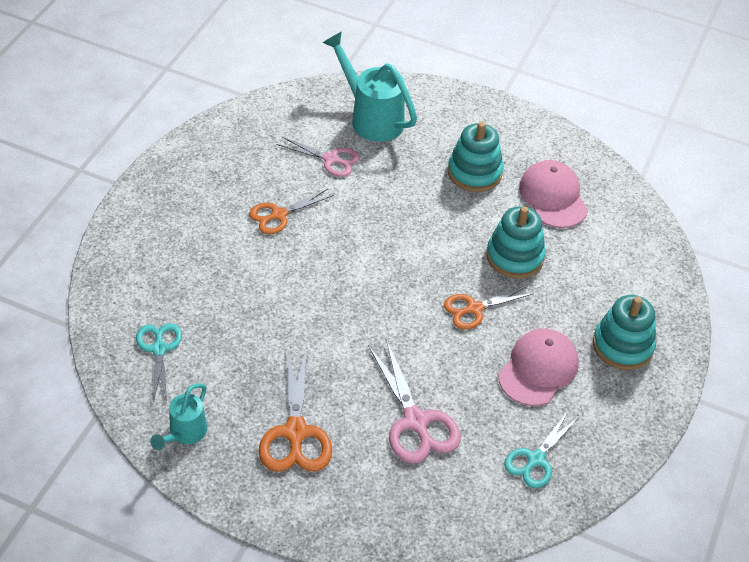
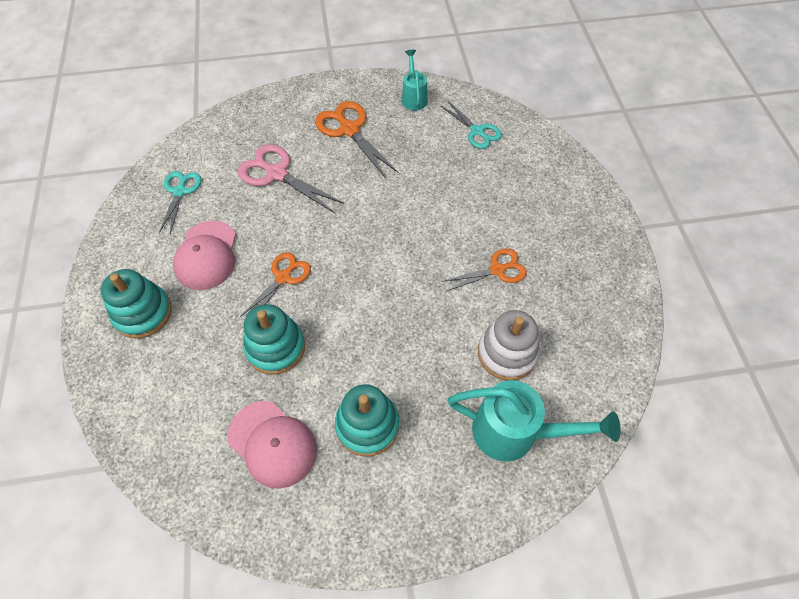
camera: 150 degrees right, 10 degrees up
orange scissors [249,189,334,234] -> orange scissors turned 45 degrees clockwise [442,249,527,291]
pink scissors [277,136,360,177] -> white stacking toy [478,310,540,381]

